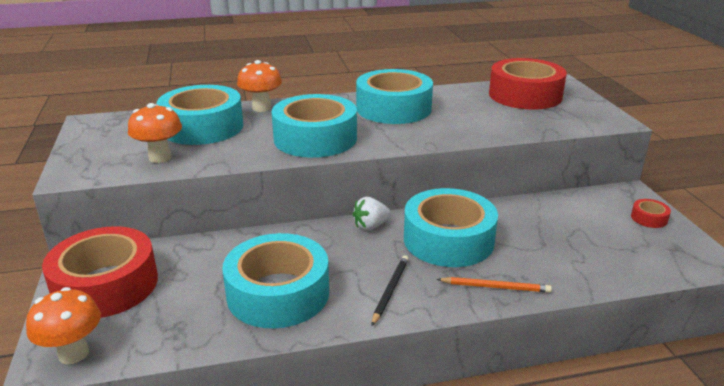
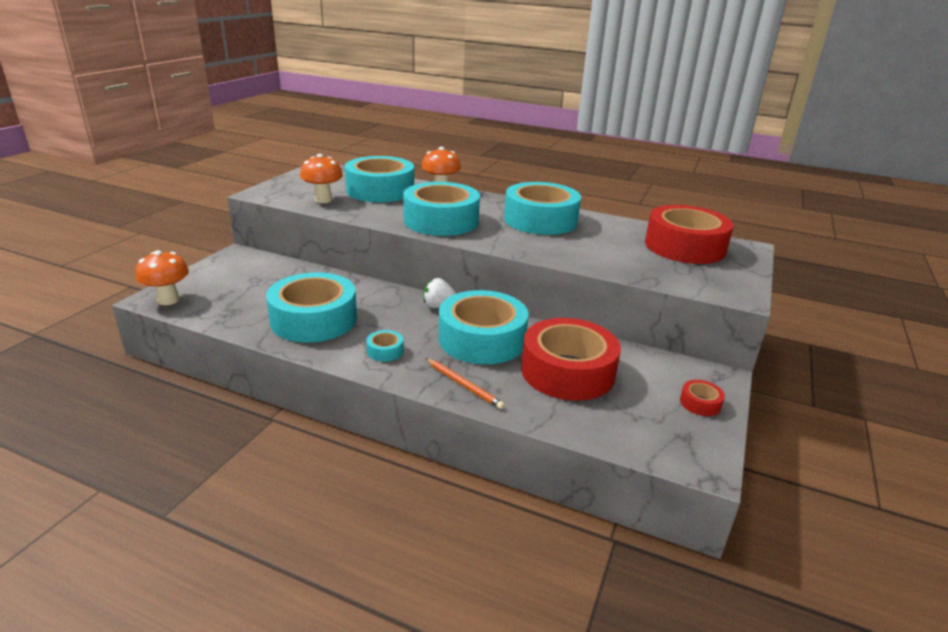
camera: 35 degrees right, 0 degrees up
red tape [42,226,158,318] -> red tape moved to [521,318,621,401]
black pencil [372,255,409,326] -> turquoise tape [366,330,404,362]

